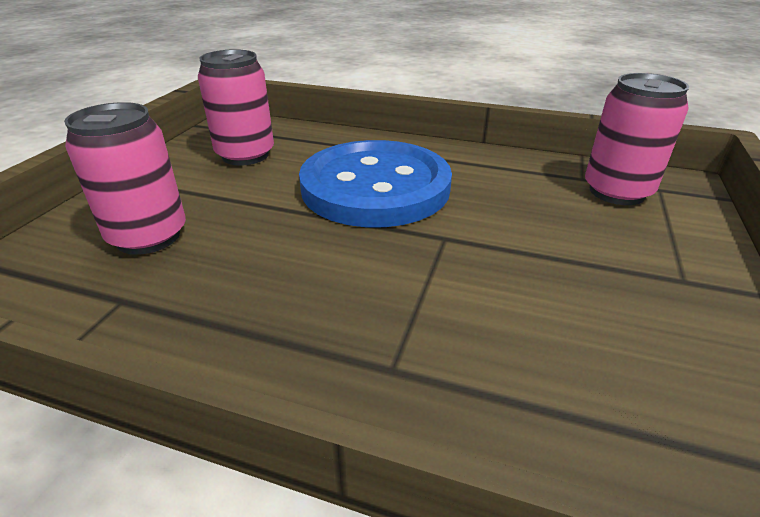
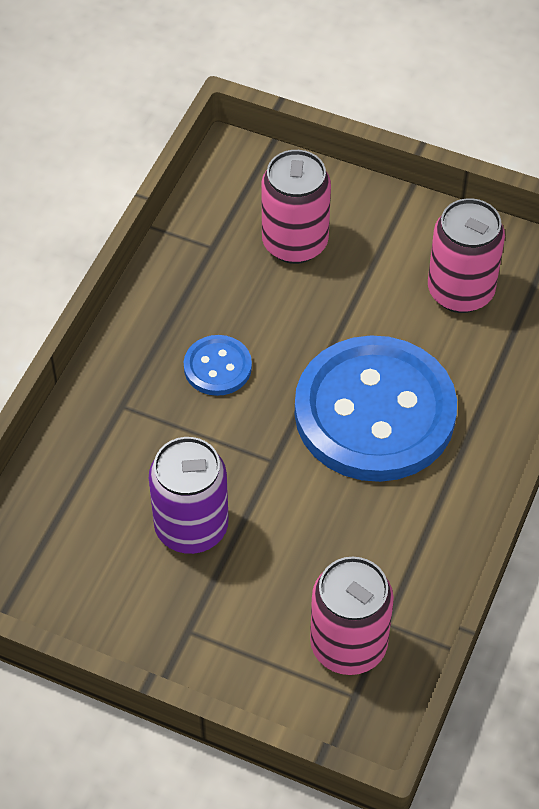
camera: 95 degrees right, 20 degrees up
none -> purple can [149,437,229,554]
none -> blue button [184,335,252,396]

